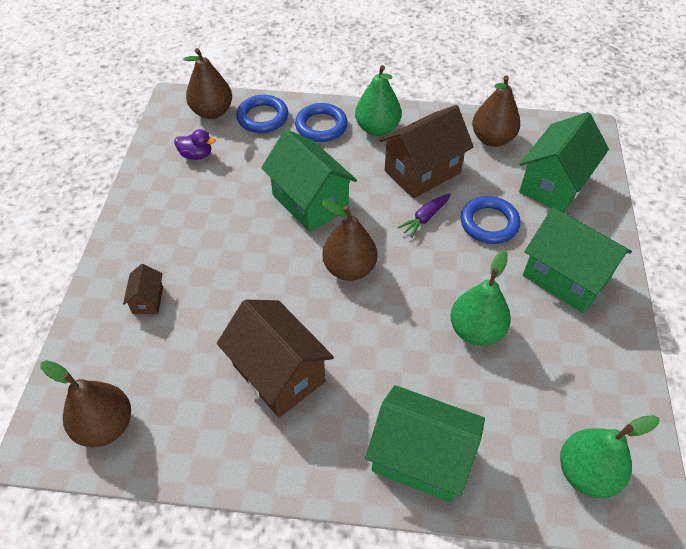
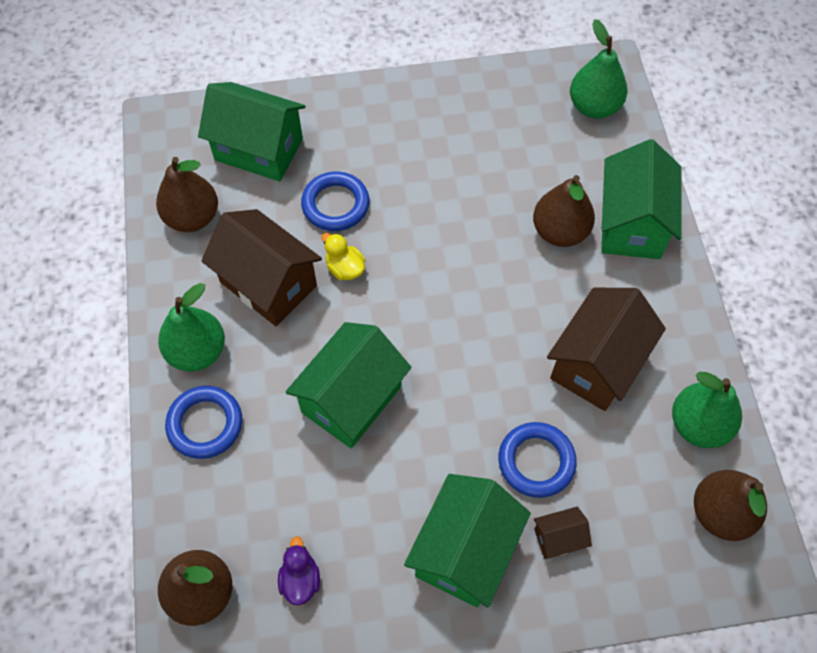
camera: 105 degrees left, 10 degrees up
blue ring [236,95,288,133] -> blue ring moved to [498,422,577,498]
brown pear [321,200,377,281] -> brown pear moved to [533,175,595,247]
purple carrot [397,194,451,238] -> yellow duck [321,233,366,280]
green pear [451,250,511,346] -> green pear moved to [672,372,742,448]
green house [523,207,632,313] -> green house moved to [404,474,531,608]

